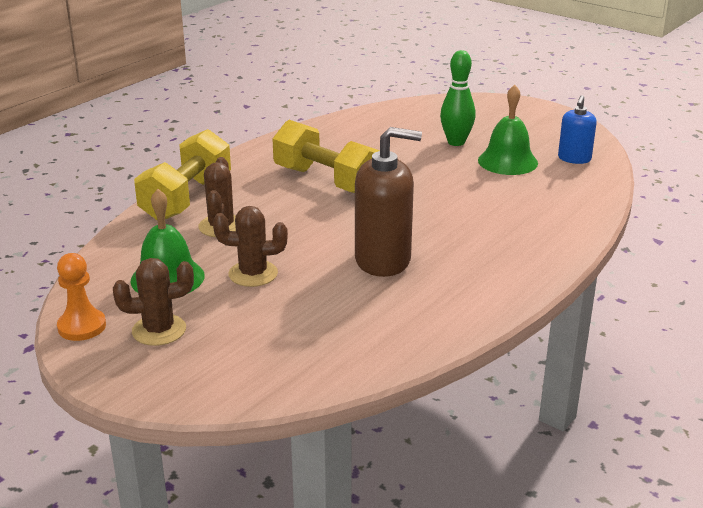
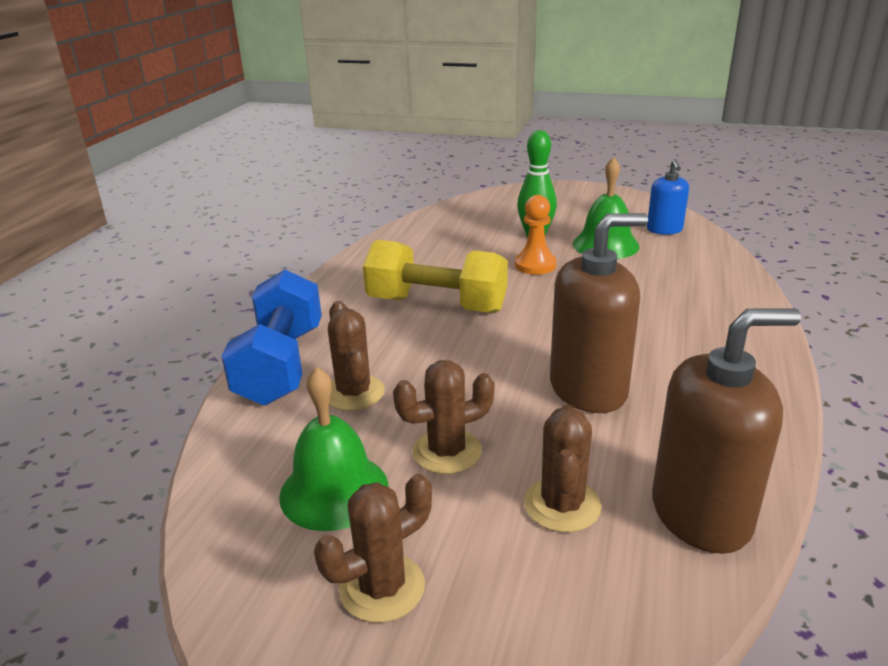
camera: 20 degrees left, 0 degrees up
orange pawn [57,253,106,341] -> orange pawn moved to [515,195,556,275]
yellow dumbbell [134,129,231,220] -> blue dumbbell [221,270,322,405]
none -> brown cactus [524,404,602,532]
none -> brown soap dispenser [652,308,801,554]

